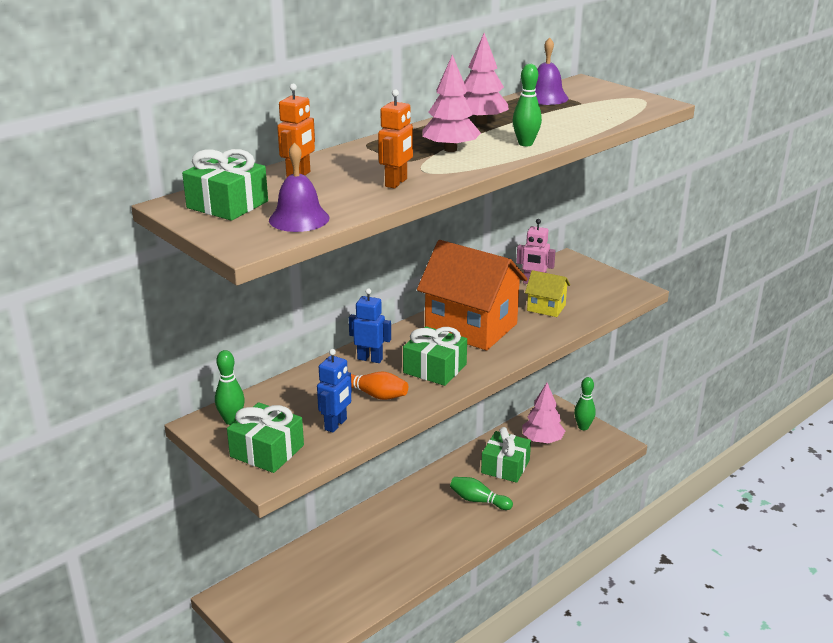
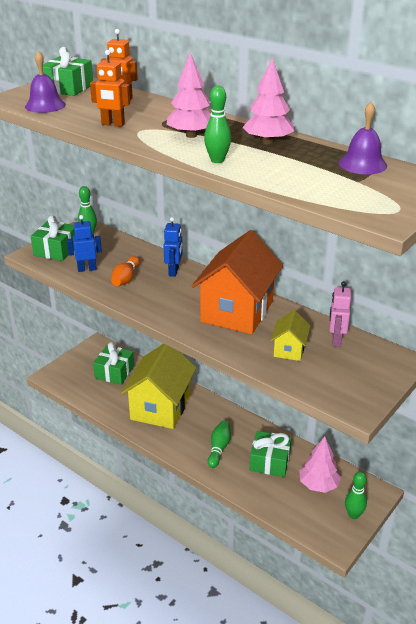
camera: 80 degrees right, 5 degrees up
blue robot [317,349,352,433] -> blue robot turned 150 degrees clockwise [67,215,102,272]
green gift [403,326,467,386] -> green gift moved to [93,342,134,385]
none -> yellow house [121,343,196,429]

